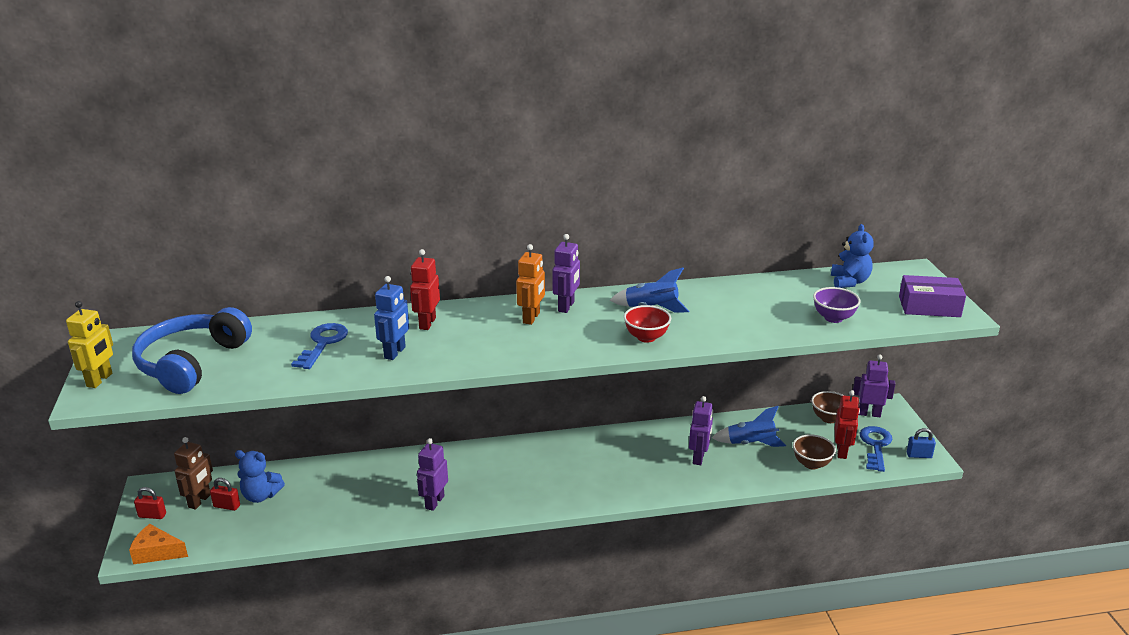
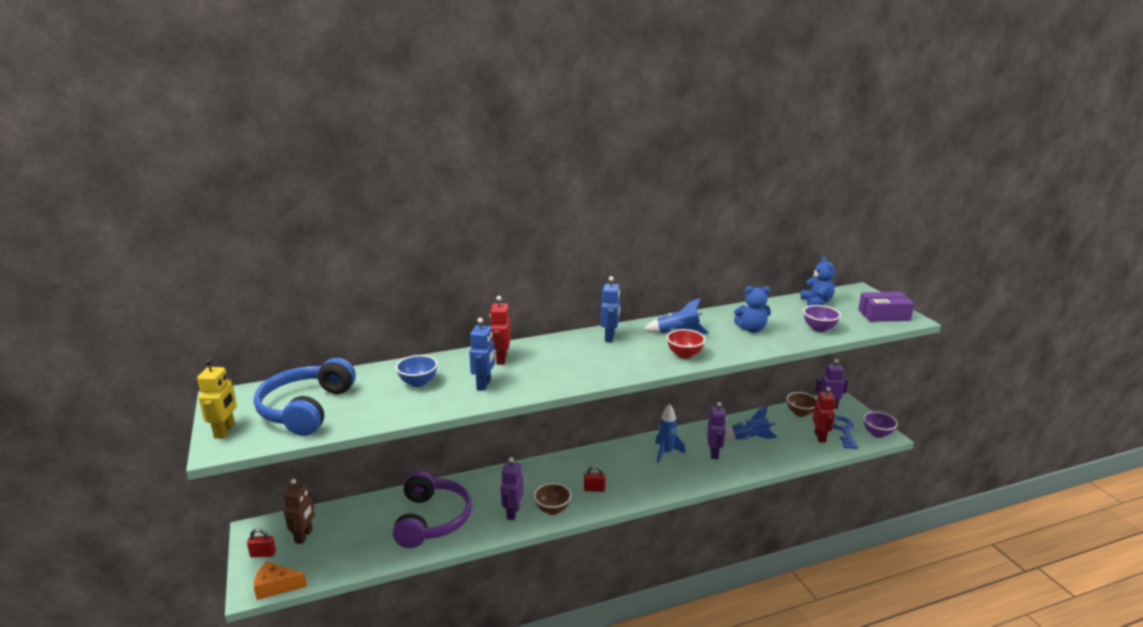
camera: 10 degrees left, 5 degrees down
red padlock [210,478,240,511] -> red padlock moved to [584,465,606,492]
blue teddy bear [235,450,285,503] -> blue teddy bear moved to [734,286,771,333]
blue key [291,323,348,369] -> blue bowl [395,355,438,387]
orange robot [516,244,545,325] -> none
purple robot [552,234,580,313] -> blue robot [601,276,620,342]
brown bowl [793,434,836,469] -> brown bowl moved to [534,483,571,515]
blue padlock [907,428,936,458] -> purple bowl [863,411,898,438]
none -> purple headphones [393,471,472,548]
none -> blue rocket [655,404,685,463]

